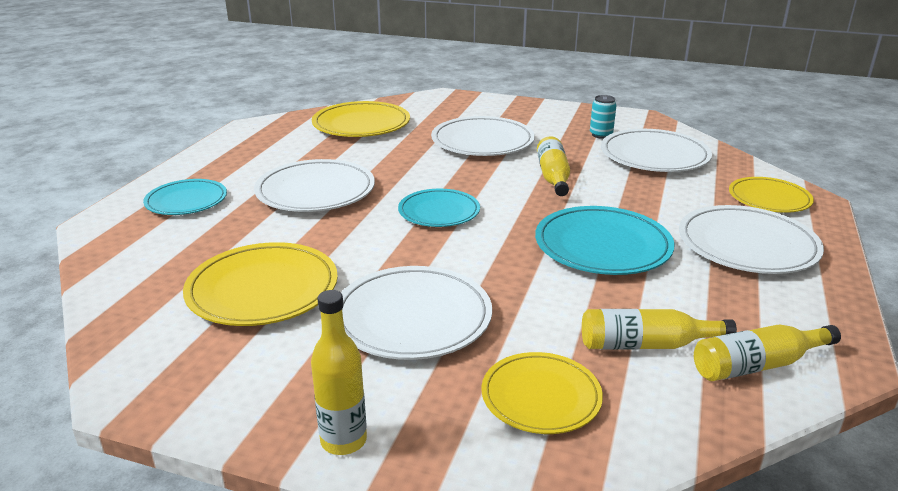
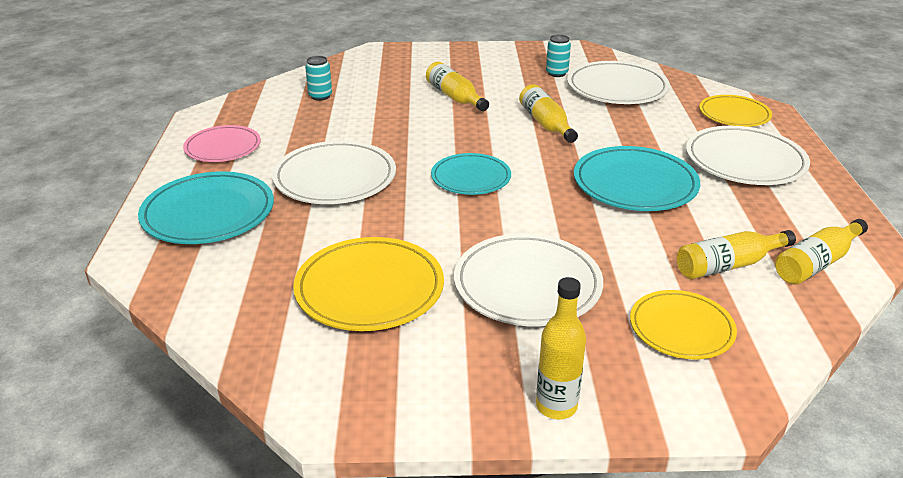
camera: 20 degrees left, 5 degrees up
turquoise plate [143,179,227,215] -> turquoise plate [138,171,274,244], size x1.53
yellow plate [312,101,410,137] -> turquoise can [305,56,332,101]
white plate [431,116,535,156] -> yellow bottle [426,62,489,111]
none -> pink plate [183,125,261,162]

